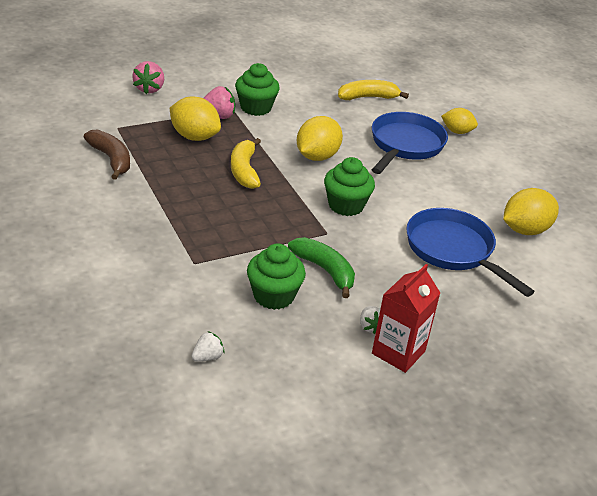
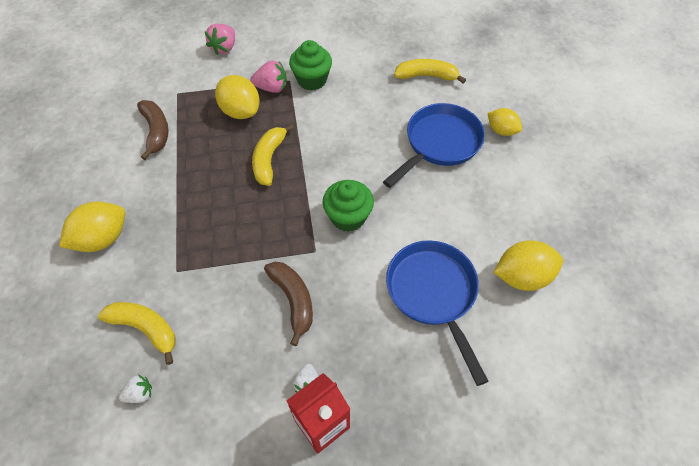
camera: 20 degrees right, 20 degrees up
green cupcake [247,243,306,310] -> none
green banana [288,237,355,298] -> brown banana [264,262,313,346]
yellow lemon [297,116,343,161] -> yellow lemon moved to [59,201,125,252]
none -> yellow banana [98,302,176,365]

